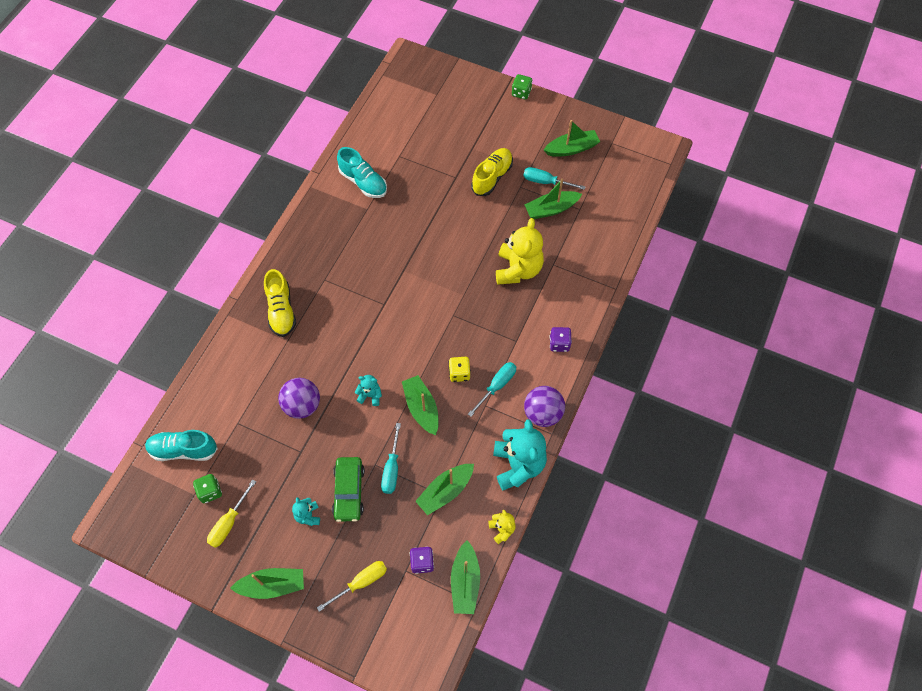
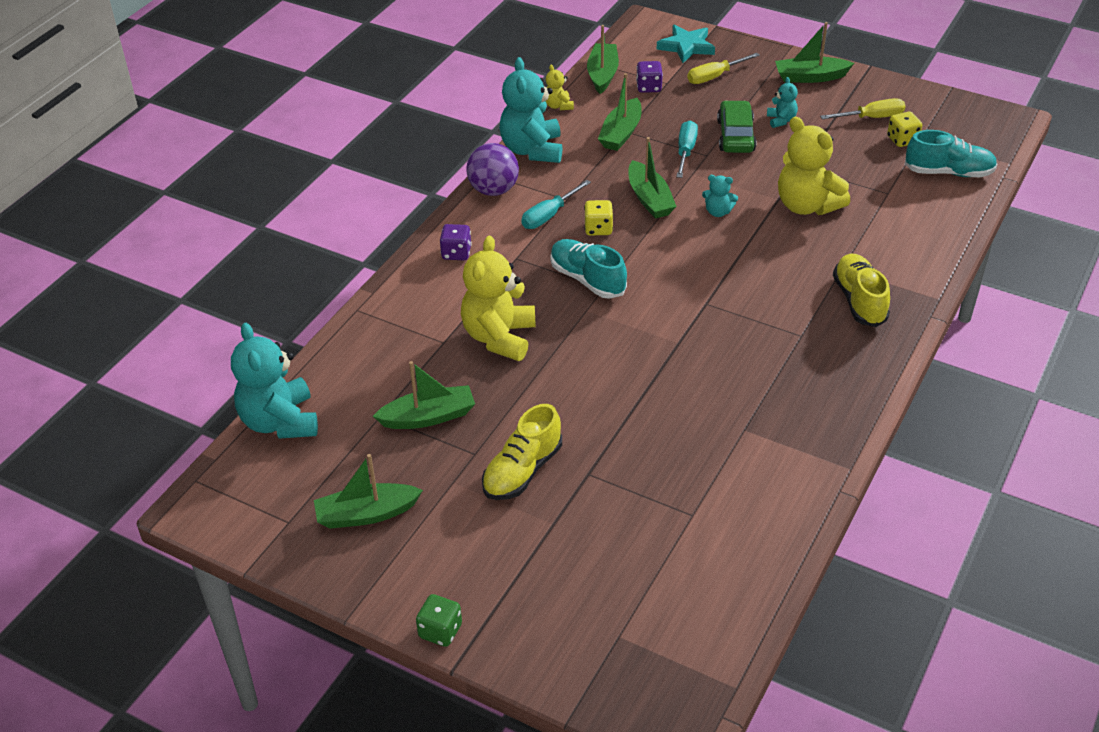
camera: 175 degrees left, 20 degrees down
green dice [193,474,222,503] -> yellow dice [887,111,922,147]
yellow screwdriver [207,479,256,548] -> yellow screwdriver turned 45 degrees clockwise [820,98,906,119]
purple ball [278,378,320,419] -> yellow teddy bear [778,117,850,215]
turquoise shoe [337,147,387,198] -> turquoise shoe moved to [550,239,627,299]
green boat [415,464,474,515] -> green boat turned 150 degrees clockwise [598,73,642,151]
turquoise screwdriver [523,167,586,190] -> none
none -> turquoise teddy bear [231,323,318,439]
none -> turquoise star [657,25,715,63]

